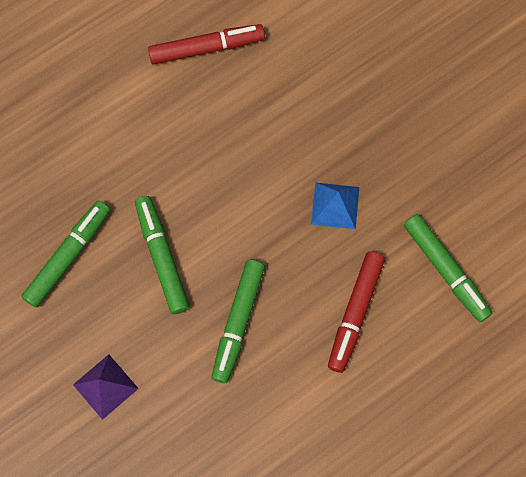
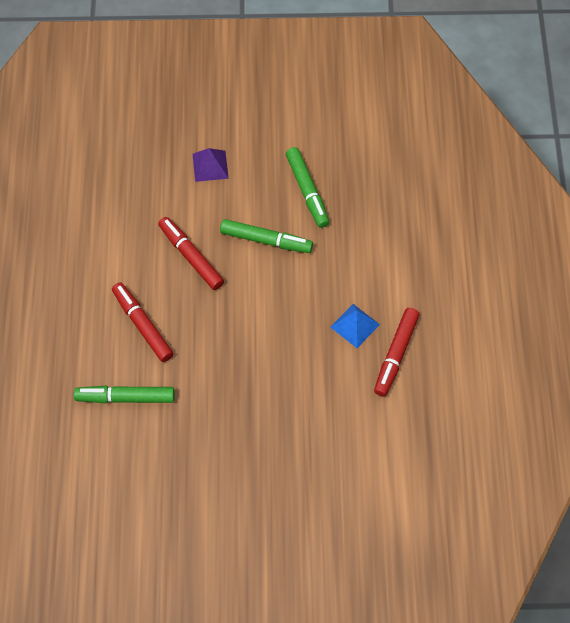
camera: 125 degrees right, 10 degrees down
green marker [212,260,265,383] -> red marker [158,217,224,290]
blue pyramid [311,182,359,229] -> blue pyramid moved to [330,304,380,348]

